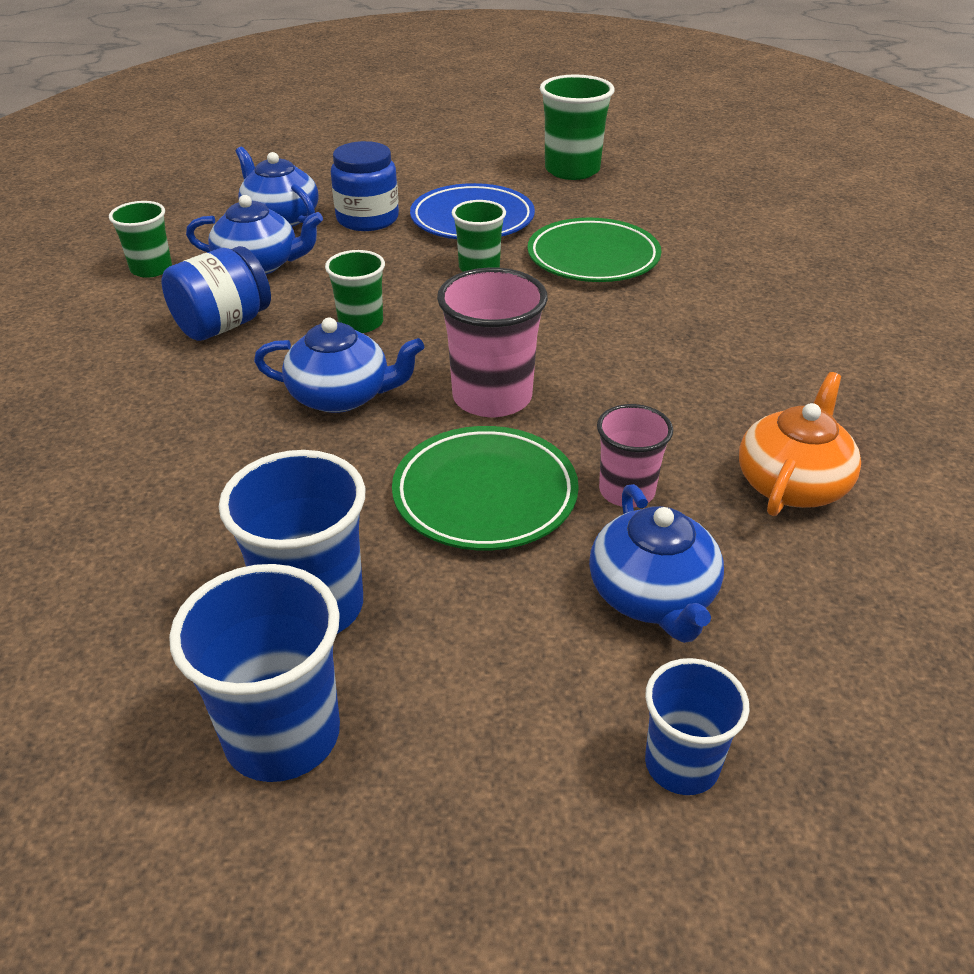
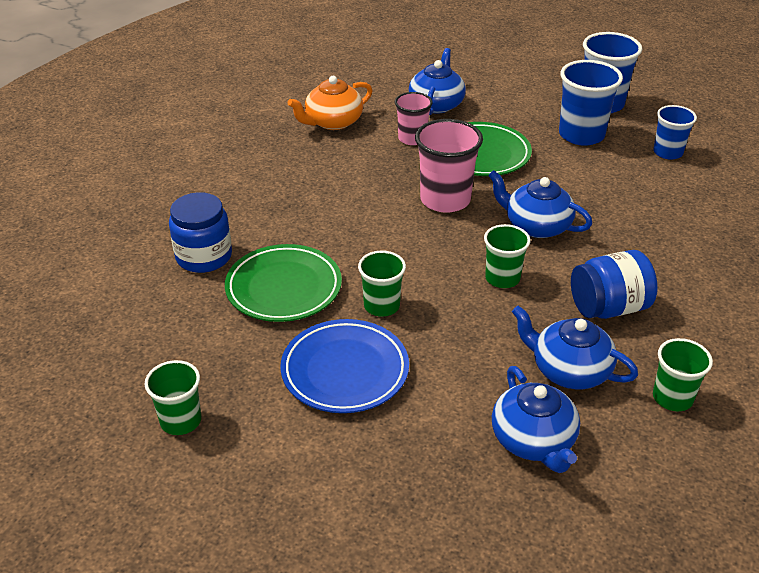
camera: 155 degrees left, 0 degrees up
blue jar [331,141,399,231] -> blue jar moved to [169,192,232,273]
green cup [540,74,614,180] -> green cup [144,360,201,435], size x0.62
blue cup [645,658,750,795] -> blue cup moved to [653,105,697,160]

